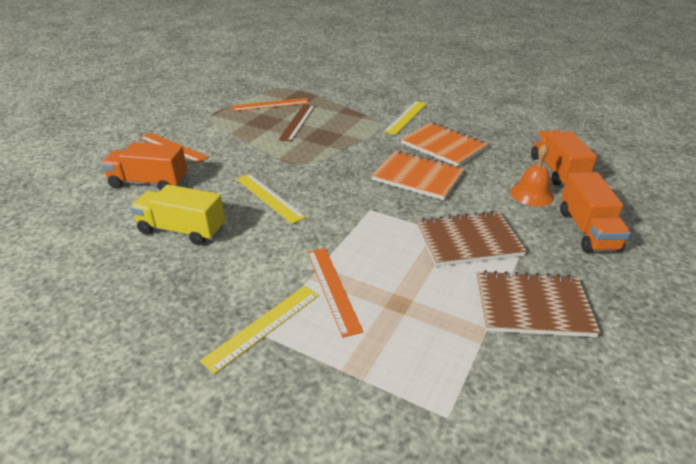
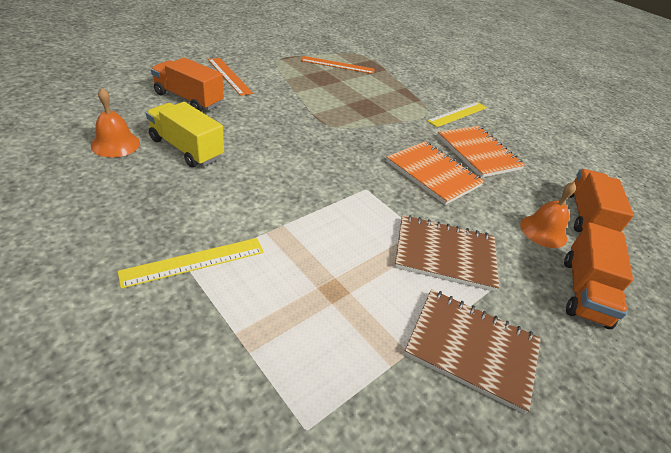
camera: 15 degrees right, 5 degrees up
yellow ruler [237,174,306,224] -> none
brown ruler [278,104,315,142] -> none
orange ruler [308,248,363,338] -> none
none -> orange bell [91,88,140,157]

